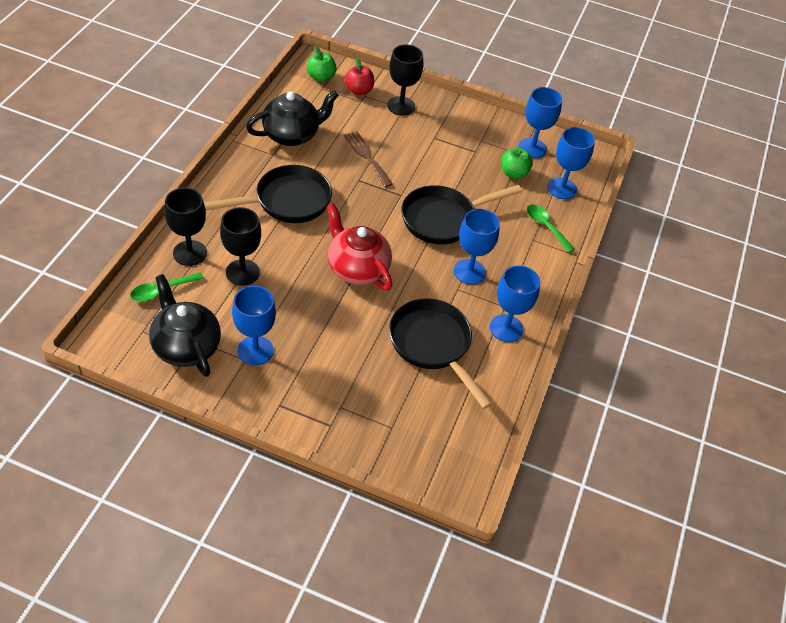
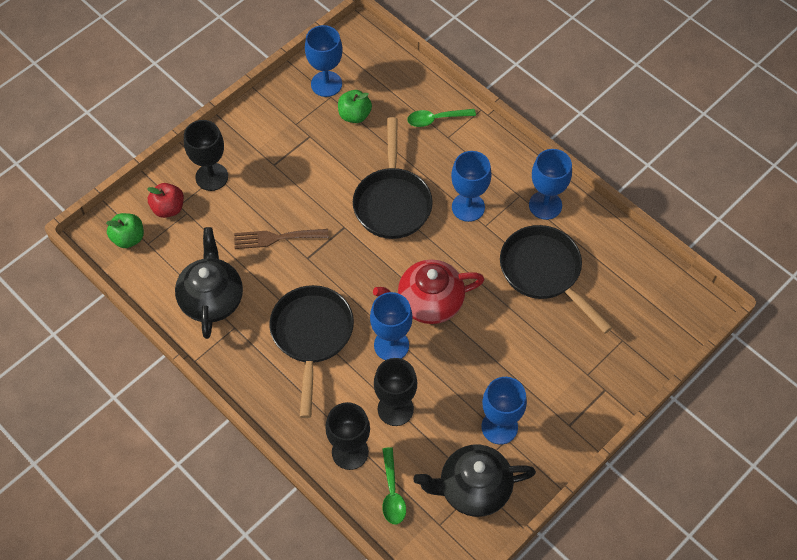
camera: 60 degrees left, 10 degrees up
black pan [389,299,492,409] -> black pan turned 60 degrees clockwise [500,225,613,333]
blue goblet [547,127,595,199] -> blue goblet moved to [370,292,413,360]

